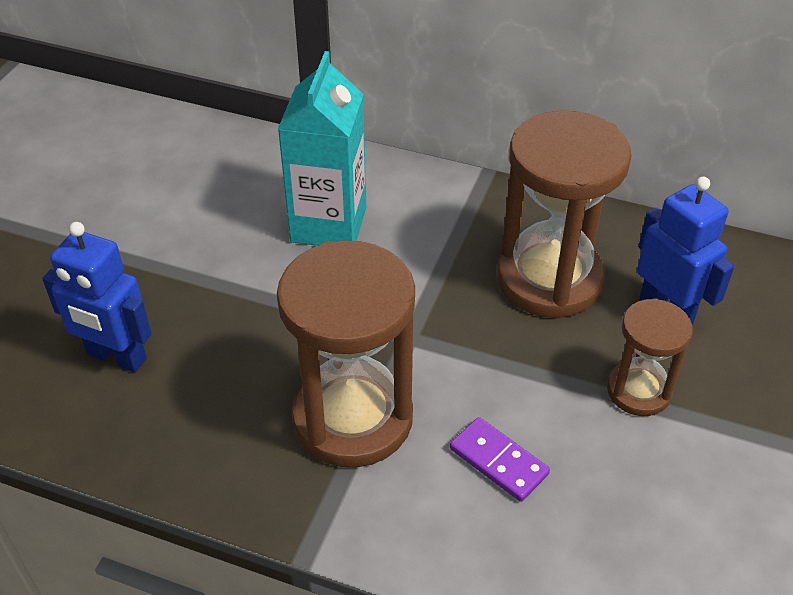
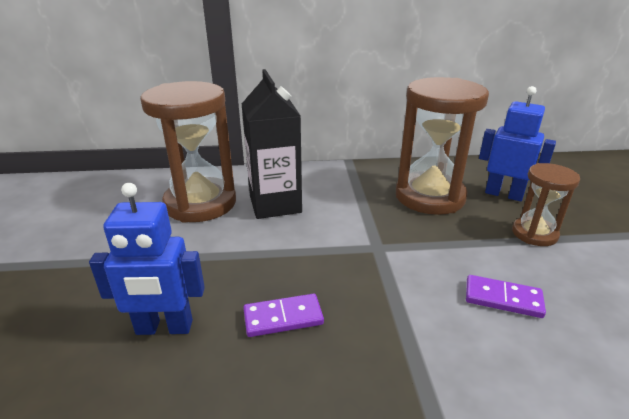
camera: 25 degrees left, 15 degrees down
brown hourglass [277,241,415,468] -> brown hourglass moved to [140,81,236,223]
turquoise carton [278,51,366,246] -> black carton [242,69,302,219]
none -> purple domino [243,294,324,337]

